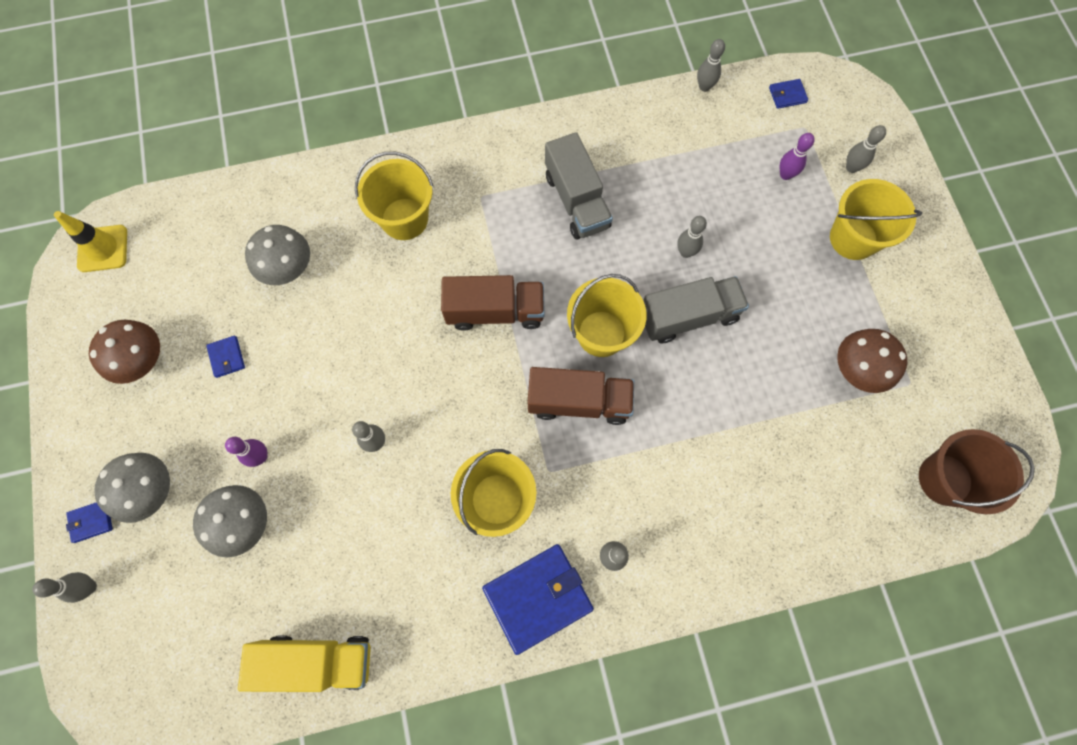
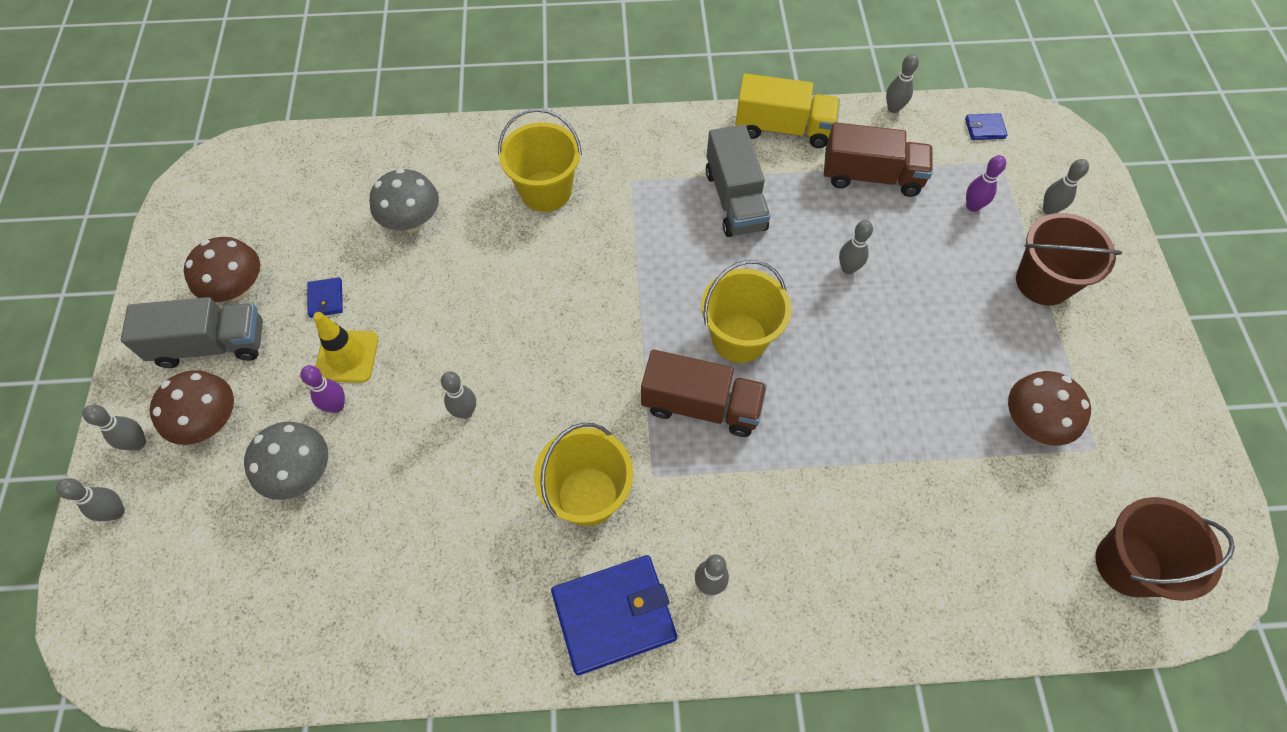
camera: 10 degrees right, 10 degrees down
yellow traffic cone [54,211,127,272] -> yellow traffic cone moved to [314,312,379,383]
blue wallet [66,502,113,543] -> grey bowling pin [82,405,146,450]
grey mushroom [94,453,170,523] -> brown mushroom [150,370,234,445]
yellow truck [238,635,371,692] -> yellow truck moved to [735,74,840,148]
brown truck [441,275,545,331] -> brown truck moved to [824,122,933,197]
grey truck [643,276,749,343] -> grey truck moved to [121,297,263,368]
yellow bucket [830,179,922,260] -> brown bucket [1016,213,1122,306]

